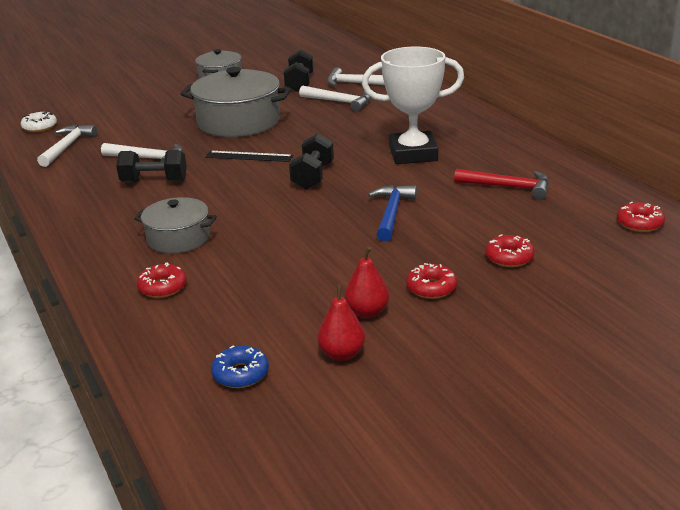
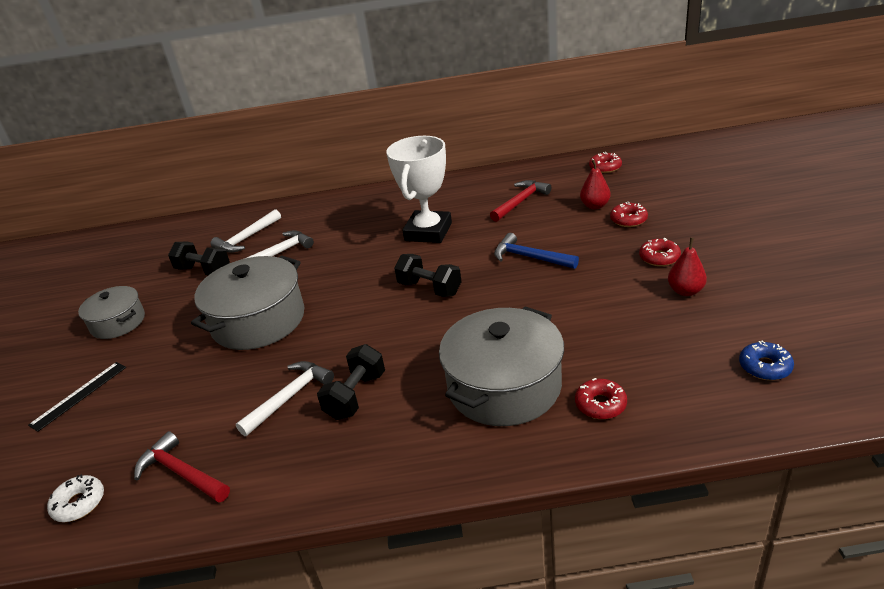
camera: 65 degrees left, 5 degrees up
white hammer [37,125,97,167] -> red hammer [134,431,230,503]
grey pot [134,197,217,254] -> grey pot [439,307,564,426], size x1.70
black ruler [205,151,293,162] -> black ruler moved to [28,362,126,432]
red pear [317,285,365,361] -> red pear moved to [580,160,611,209]

